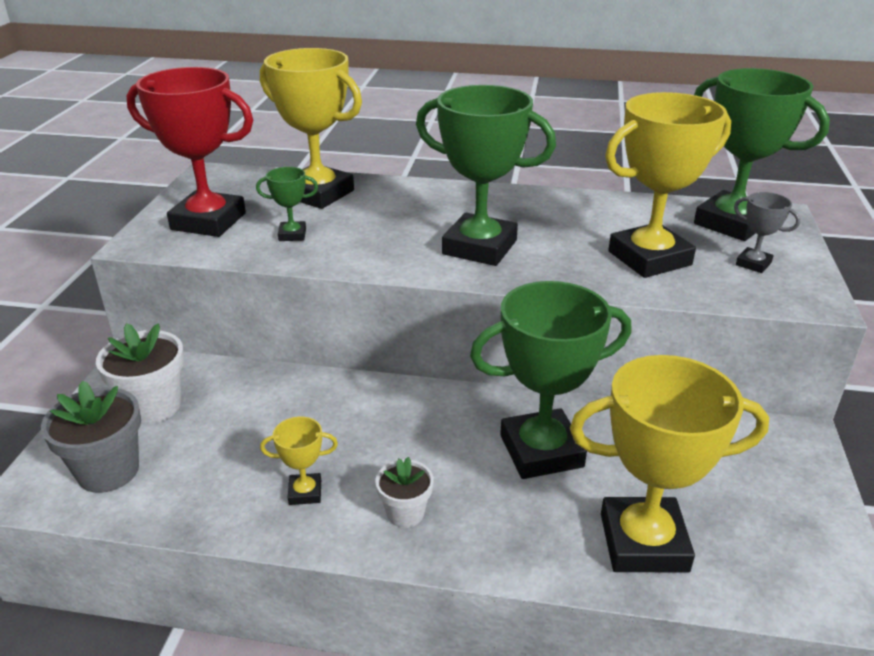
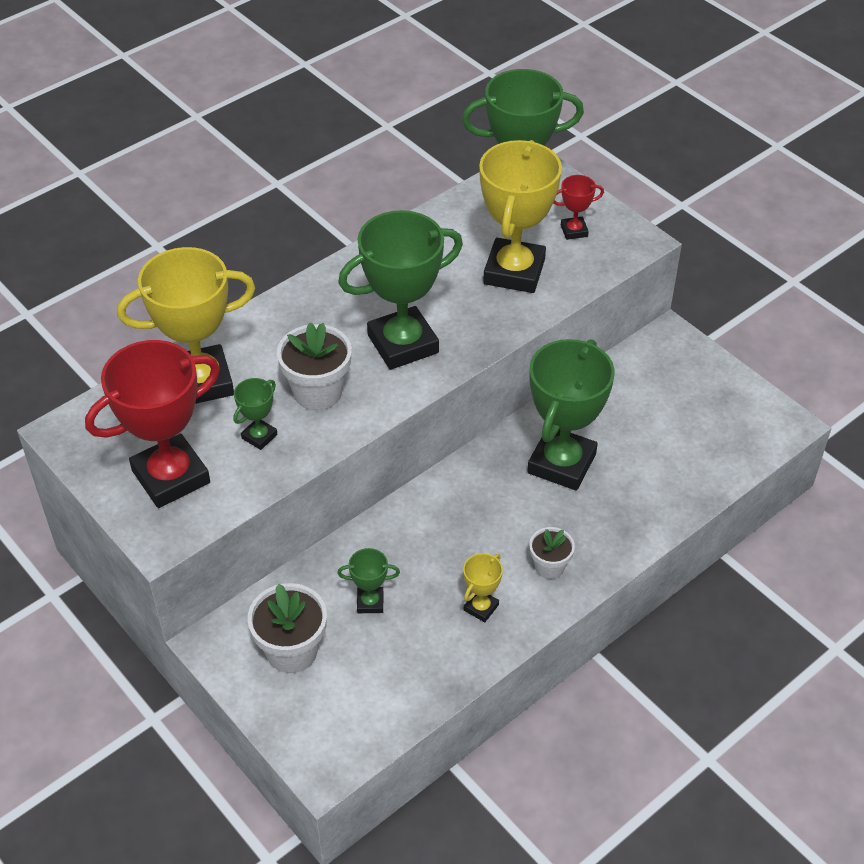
camera: 50 degrees left, 15 degrees up
grey flower pot [41,381,141,493] -> none
yellow trophy [570,355,769,573] -> none
grey trophy [734,192,800,273] -> red trophy [553,175,604,240]
none -> white flower pot [277,323,352,410]
none -> green trophy [337,548,400,613]

